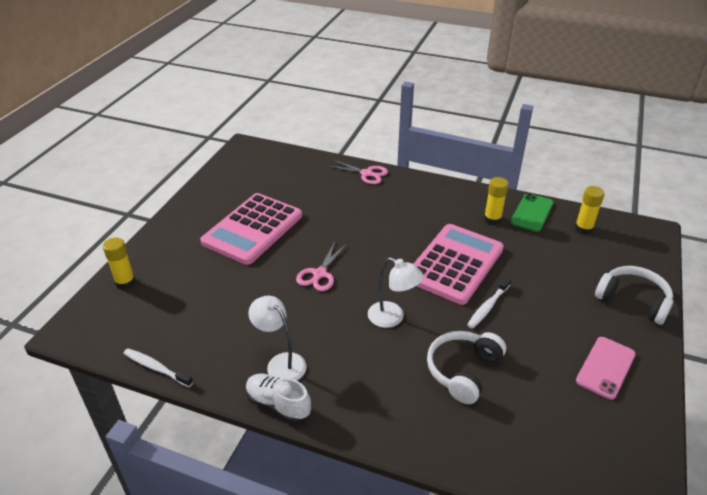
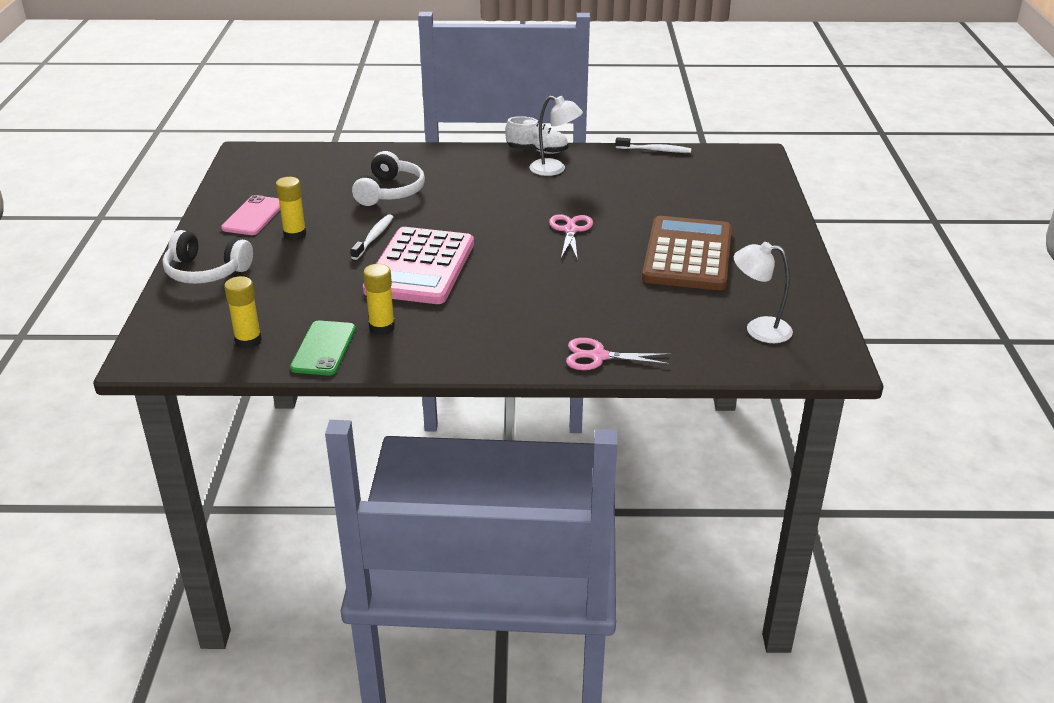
camera: 160 degrees right, 5 degrees down
yellow glue stick [103,237,135,289] -> yellow glue stick moved to [276,177,306,241]
pink calculator [200,193,302,265] -> brown calculator [642,216,732,290]
white lamp [368,257,424,328] -> white lamp moved to [734,242,793,343]

